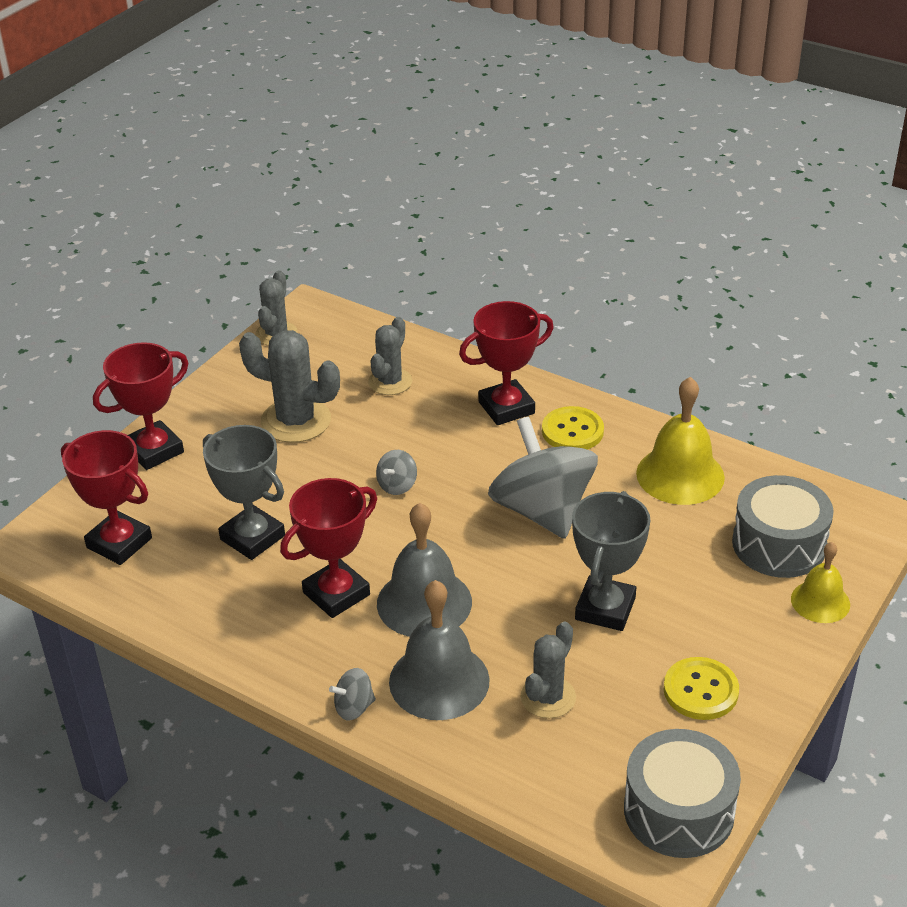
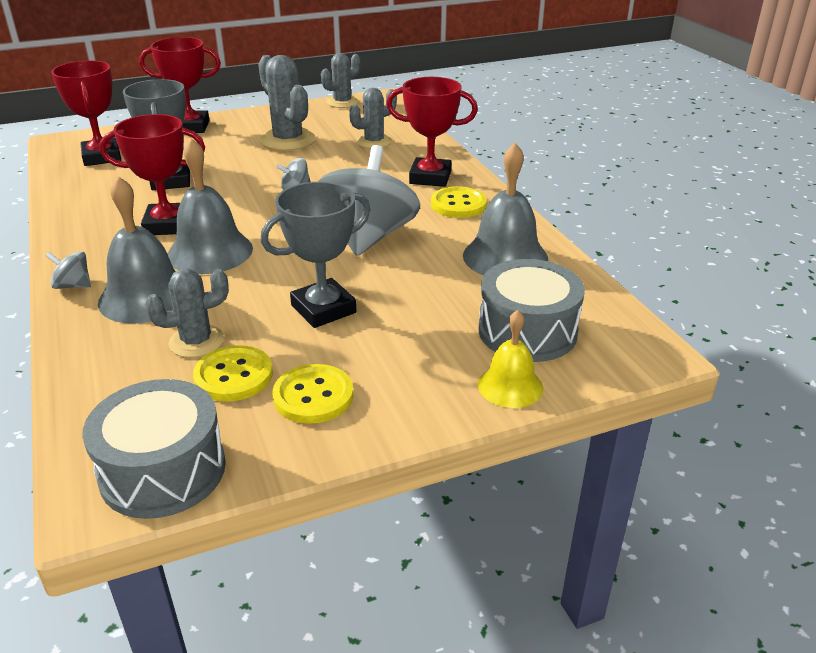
camera: 35 degrees right, 5 degrees down
yellow bell [636,377,725,505] -> grey bell [463,143,548,275]
none -> yellow button [193,345,273,401]

